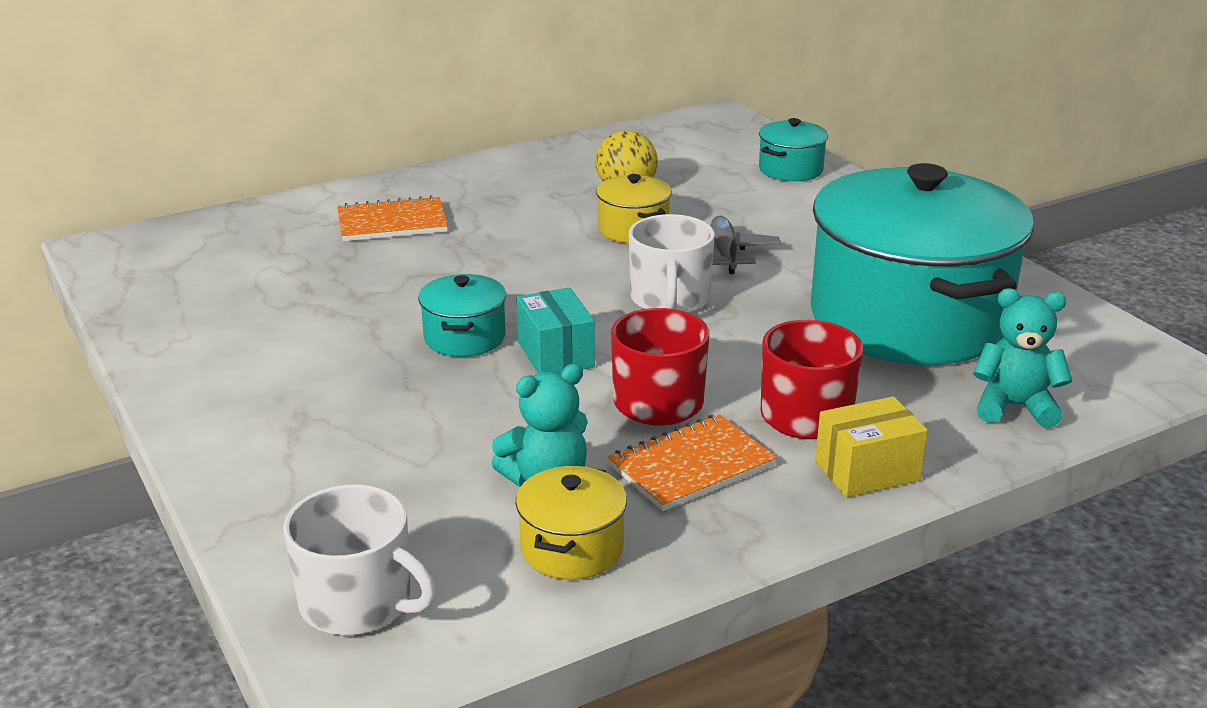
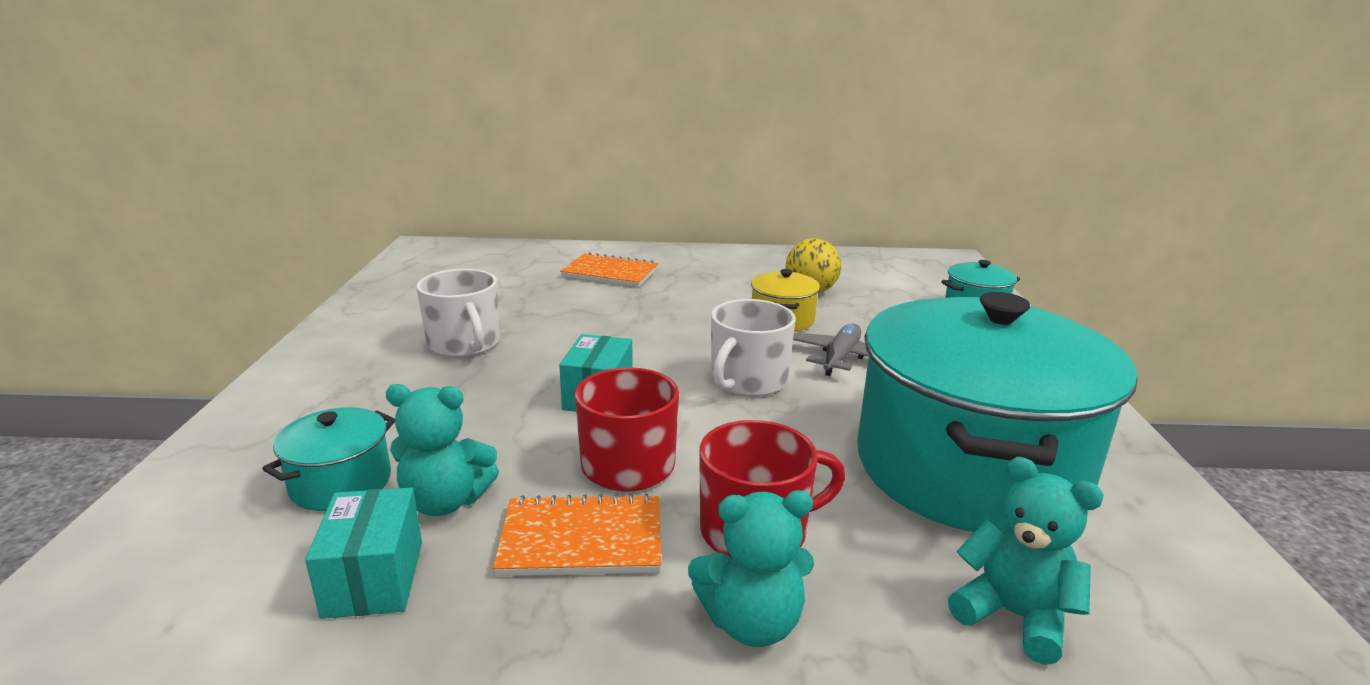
camera: 30 degrees right, 5 degrees down
white mug [283,484,436,635] -> white mug moved to [416,269,500,357]
turquoise pot [418,274,506,357] -> turquoise pot moved to [262,407,395,511]
yellow pot [516,465,627,580] -> turquoise box [305,487,422,619]
yellow box [815,396,928,497] -> turquoise teddy bear [688,490,814,647]

